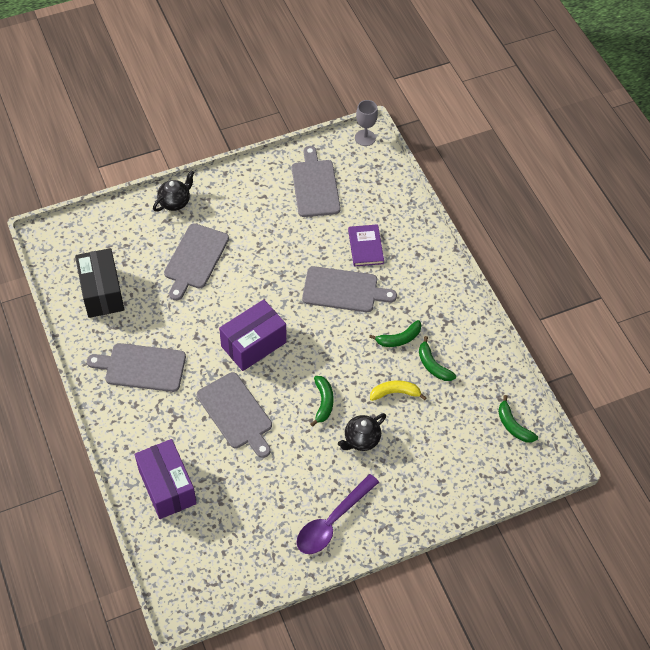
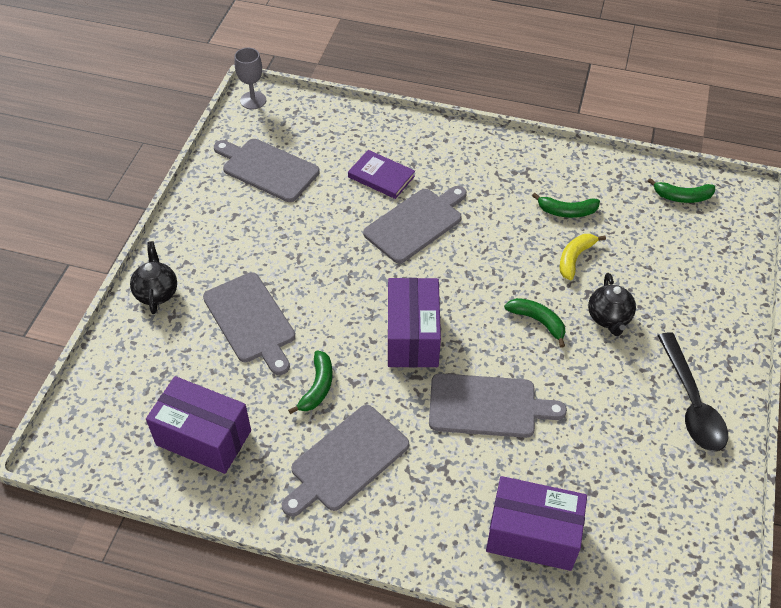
camera: 50 degrees left, 5 degrees down
black box [75,248,124,318] -> purple box [146,376,251,474]
purple spoon [296,474,379,554] -> black spoon [658,332,728,452]
green banana [369,320,421,347] -> green banana moved to [288,350,333,414]

